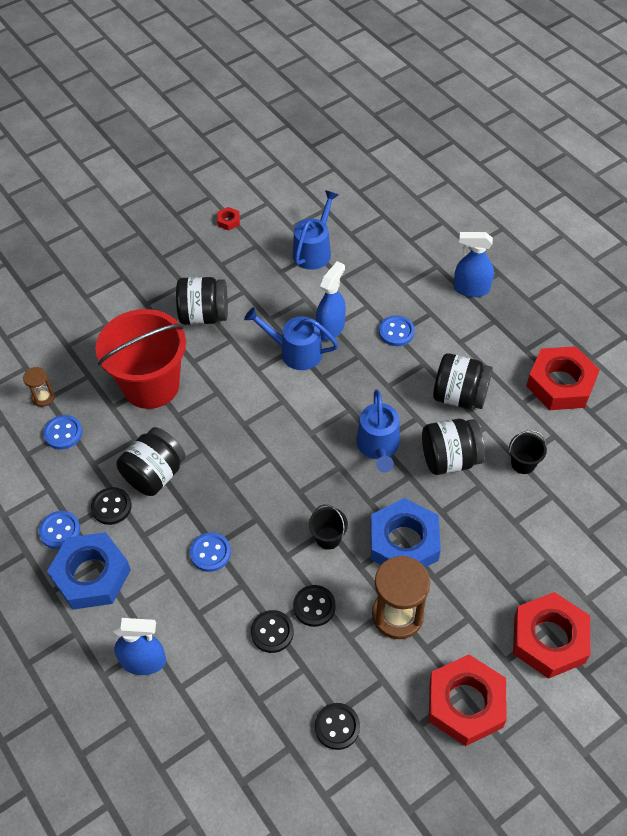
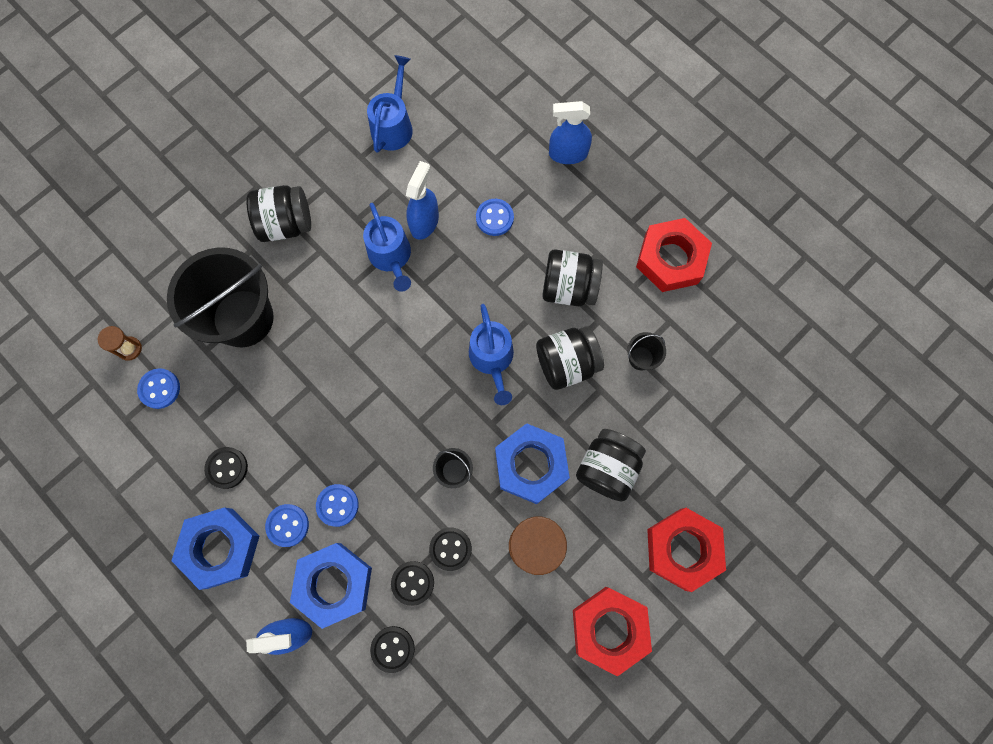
camera: 10 degrees left, 20 degrees up
blue button [39,511,80,549] -> blue button moved to [265,504,309,547]
red bucket [96,309,186,409] -> black bucket [167,247,274,347]
black jar [116,427,186,496] -> black jar moved to [576,429,646,502]
red nut [217,207,240,230] -> none
blue watering can [244,307,339,370] -> blue watering can turned 120 degrees counterclockwise [363,203,411,292]
black button [315,703,360,750] -> black button moved to [370,626,415,673]
none -> blue nut [290,543,372,629]

